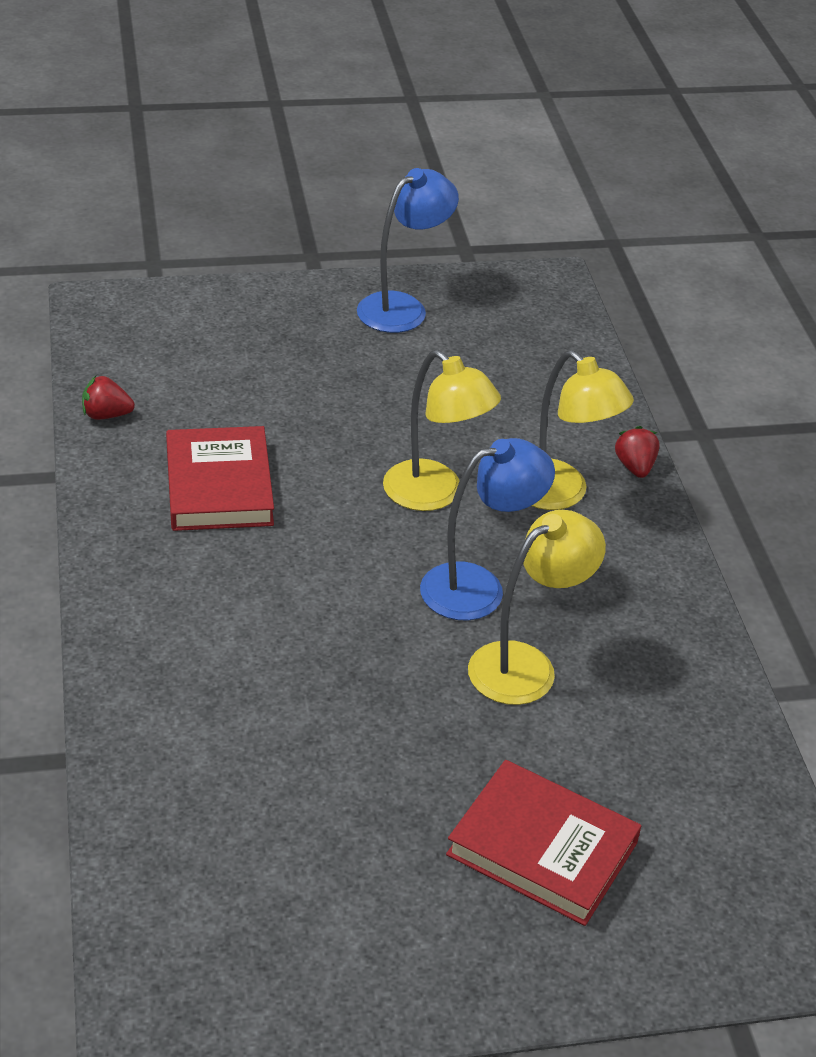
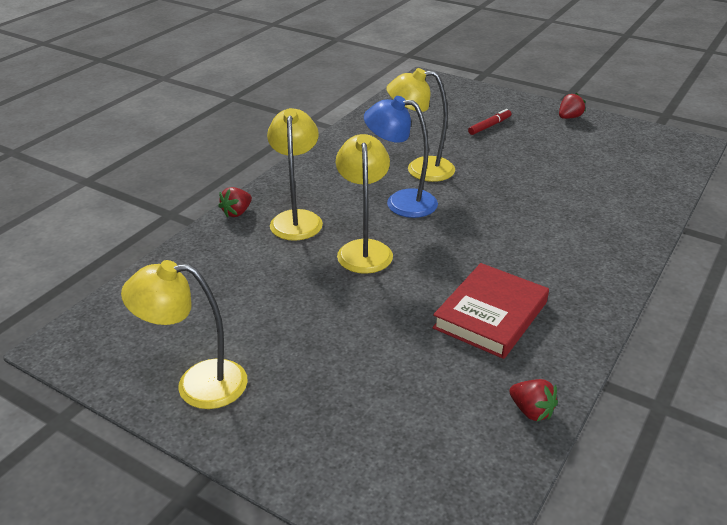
camera: 135 degrees left, 5 degrees down
blue lamp [357,168,459,333] -> yellow lamp [121,260,248,409]
red book [446,760,641,926] -> red marker [468,109,512,135]
none -> red strawberry [559,93,586,119]

